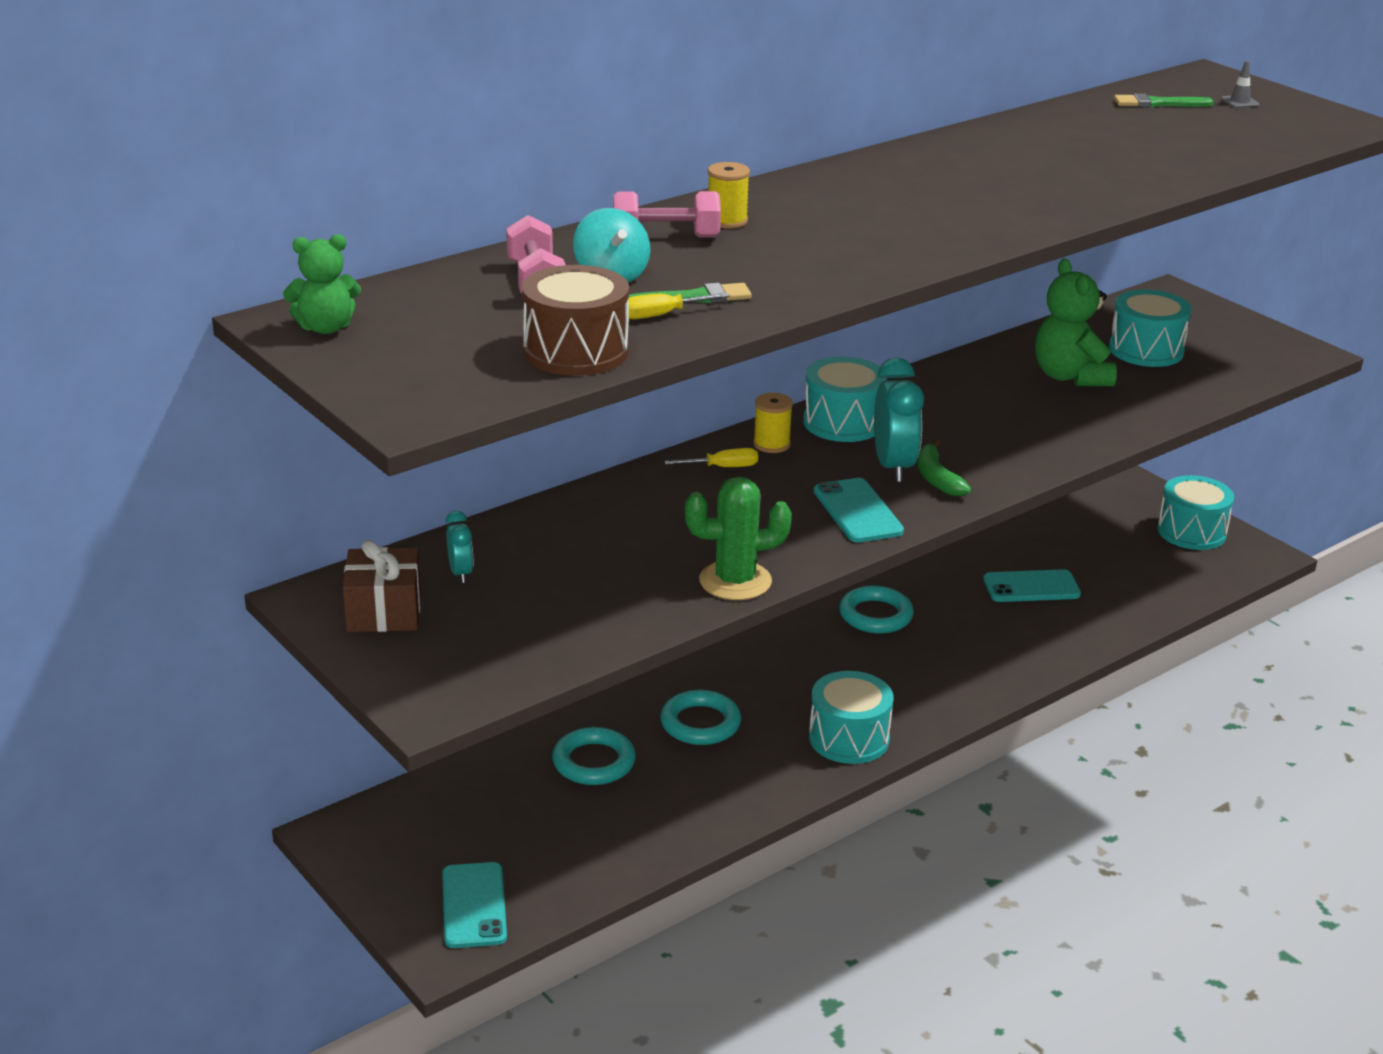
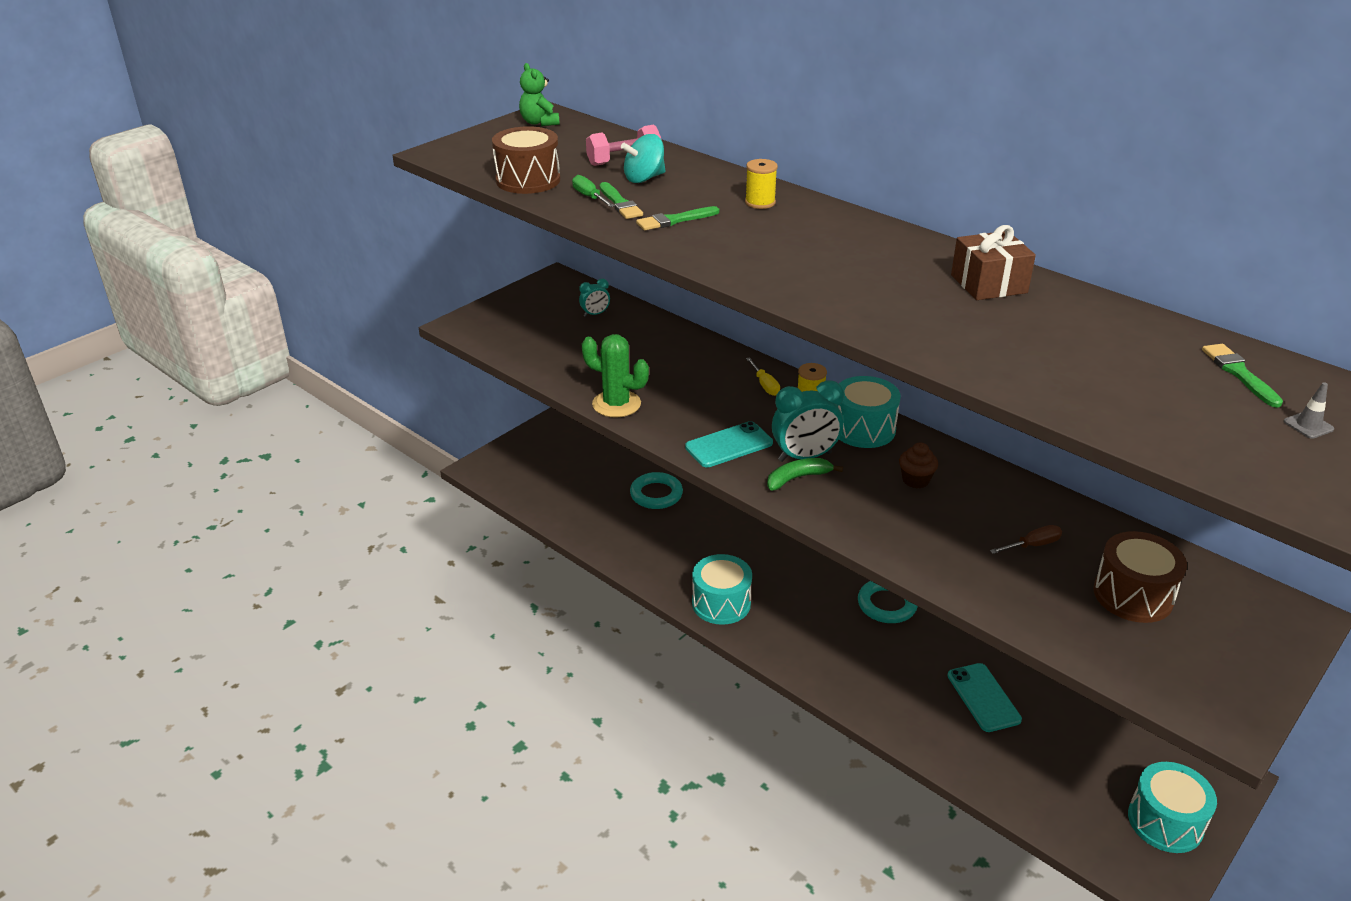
camera: 80 degrees right, 5 degrees up
brown gift [343,540,421,632] -> brown gift moved to [951,225,1036,300]
turquoise phone [442,862,507,948] -> none
pink dumbbell [613,191,721,237] -> none
yellow screwdriver [625,293,730,320] -> green screwdriver [572,175,615,207]
turquoise ring [661,690,741,745] -> none
green cactus [685,476,792,600] -> green cactus turned 45 degrees counterclockwise [582,334,649,417]
green teddy bear [1035,258,1117,386] -> brown screwdriver [990,525,1062,554]
turquoise drum [1109,289,1192,367] -> brown drum [1093,531,1187,623]
none -> green brush [636,206,719,230]
none -> brown cupcake [899,442,938,488]

